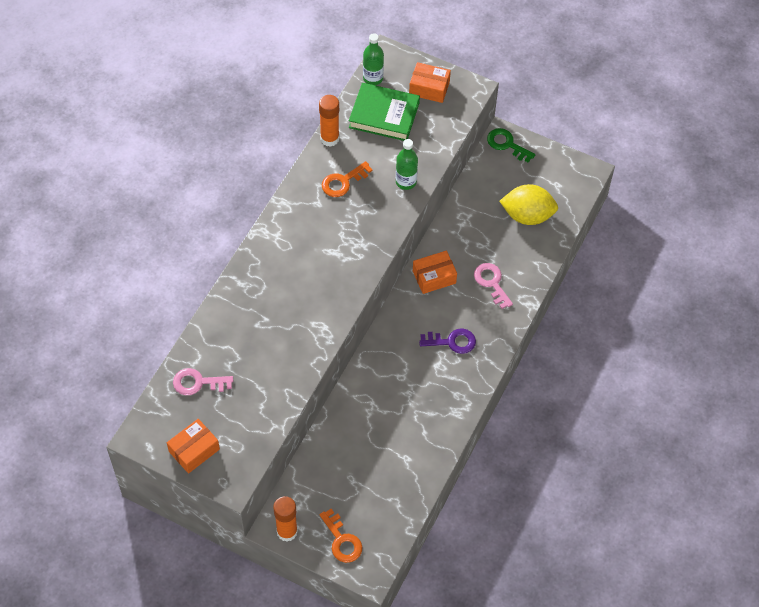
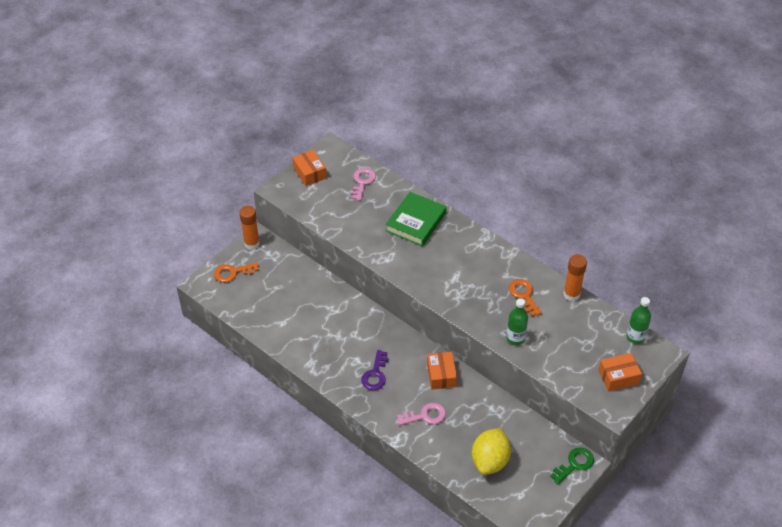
camera: 105 degrees right, 10 degrees down
green book [349,83,420,141] -> green book moved to [385,192,447,246]
orange box [409,62,451,103] -> orange box turned 45 degrees clockwise [598,353,642,391]

